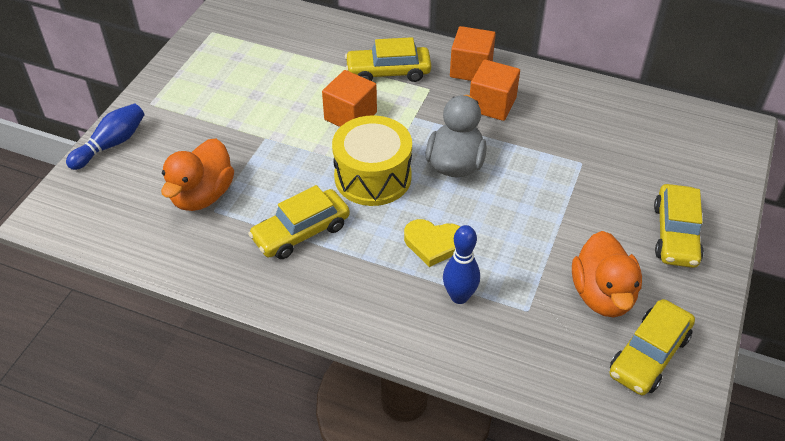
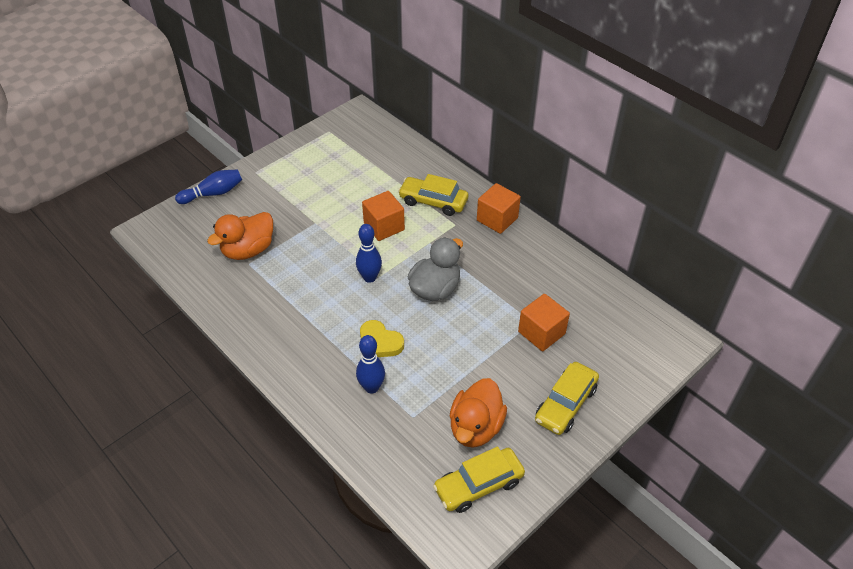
camera: 25 degrees right, 0 degrees up
yellow car [248,185,350,259] -> none
yellow drum [332,116,412,206] -> blue bowling pin [356,224,382,283]
orange cube [470,60,520,121] -> orange cube moved to [518,294,570,351]

